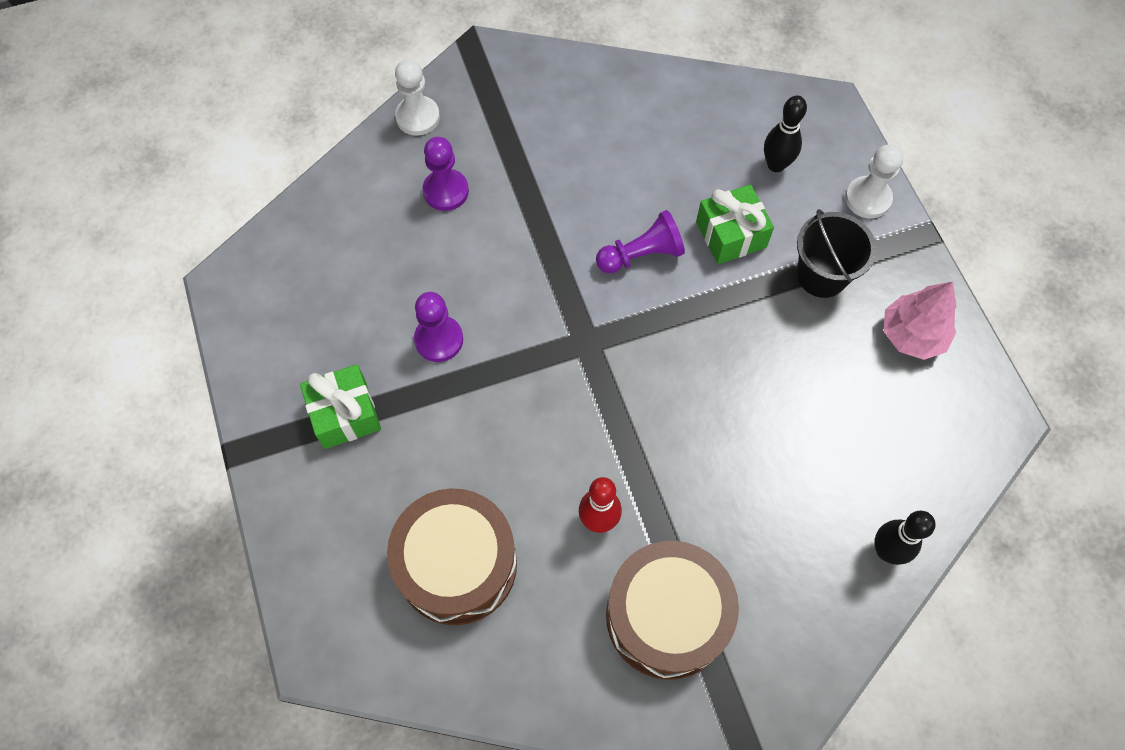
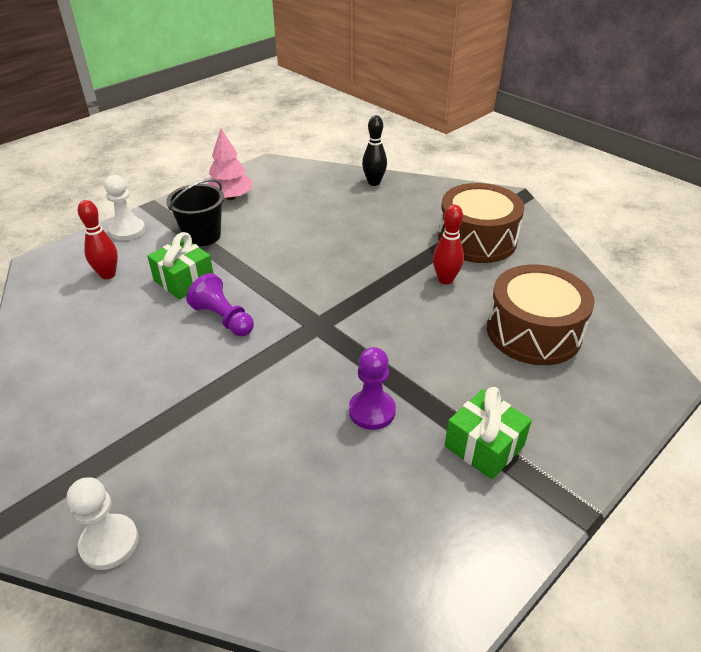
camera: 115 degrees left, 25 degrees down
purple pawn [422,137,469,211] -> none
black bowling pin [764,95,807,172] -> red bowling pin [78,200,118,279]

